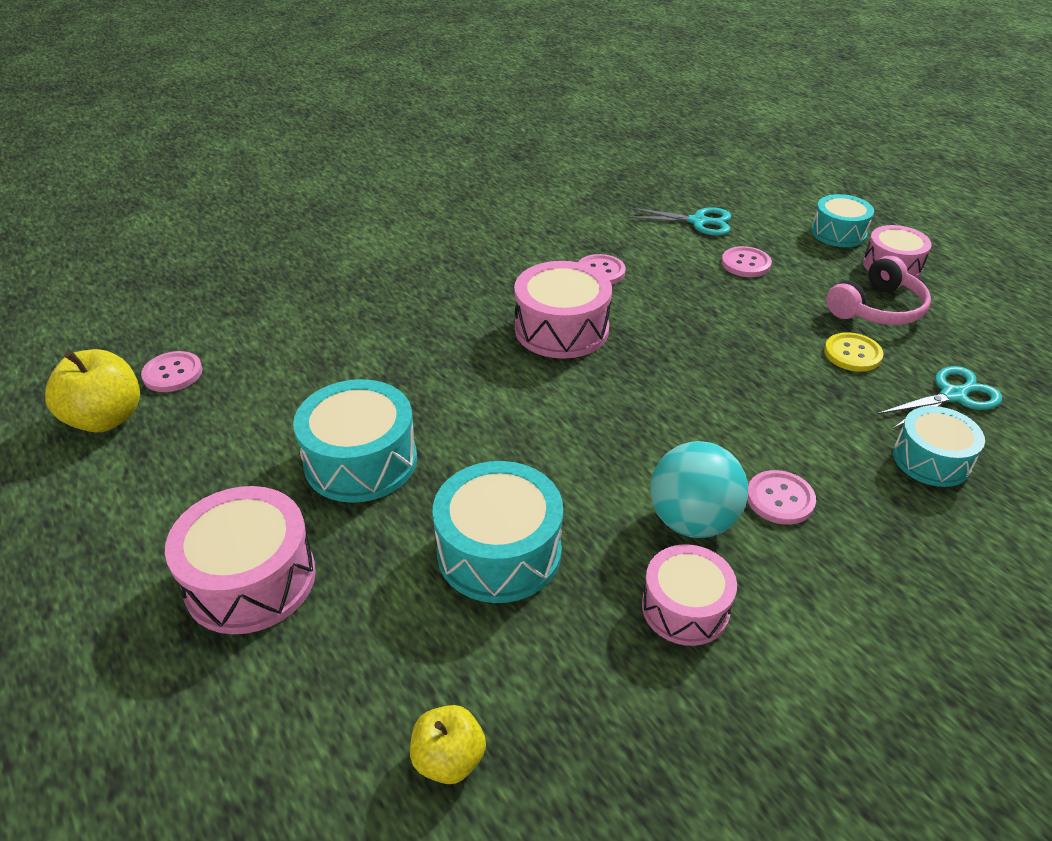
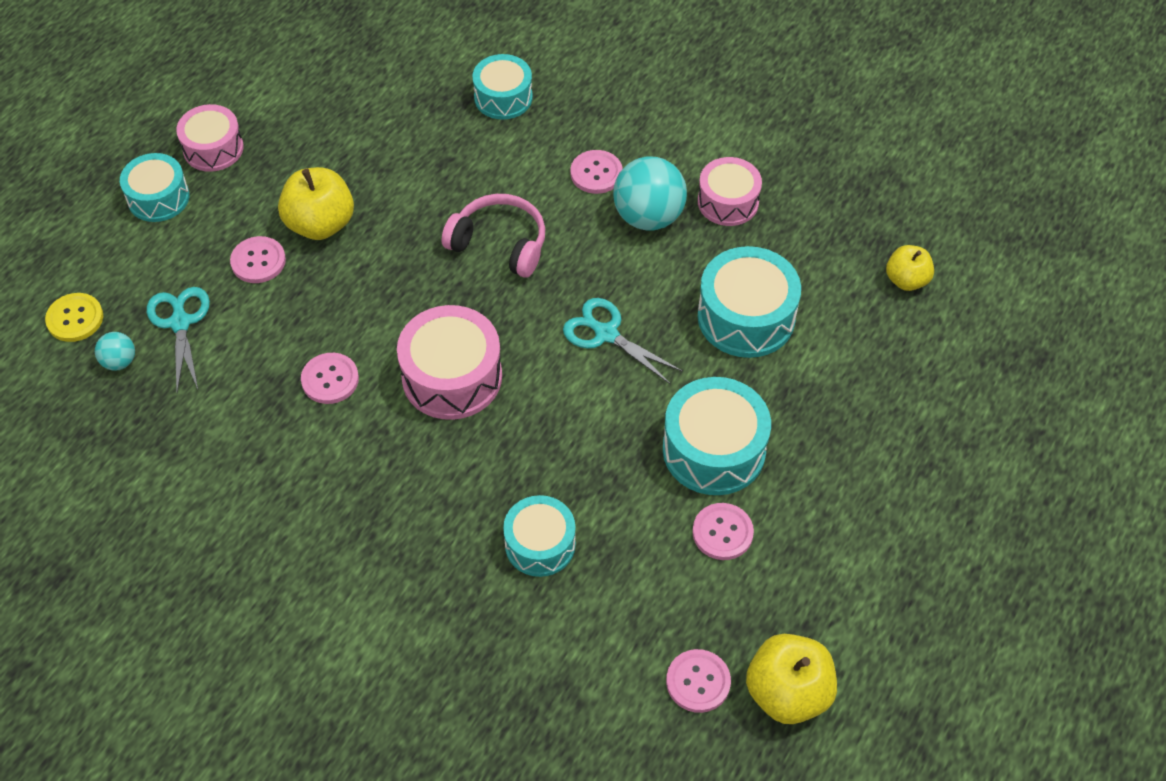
camera: 115 degrees left, 15 degrees up
pink drum [165,486,316,634] -> none
yellow button [824,332,883,372] -> yellow button moved to [45,293,103,342]
pink headphones [826,255,931,325] -> pink headphones moved to [441,194,545,278]
turquoise scissors [877,366,1002,429] -> turquoise scissors moved to [563,298,683,384]
none -> turquoise ball [95,332,135,371]
none -> yellow apple [278,167,354,240]
none -> turquoise drum [503,495,576,577]
none -> pink button [692,503,754,560]

